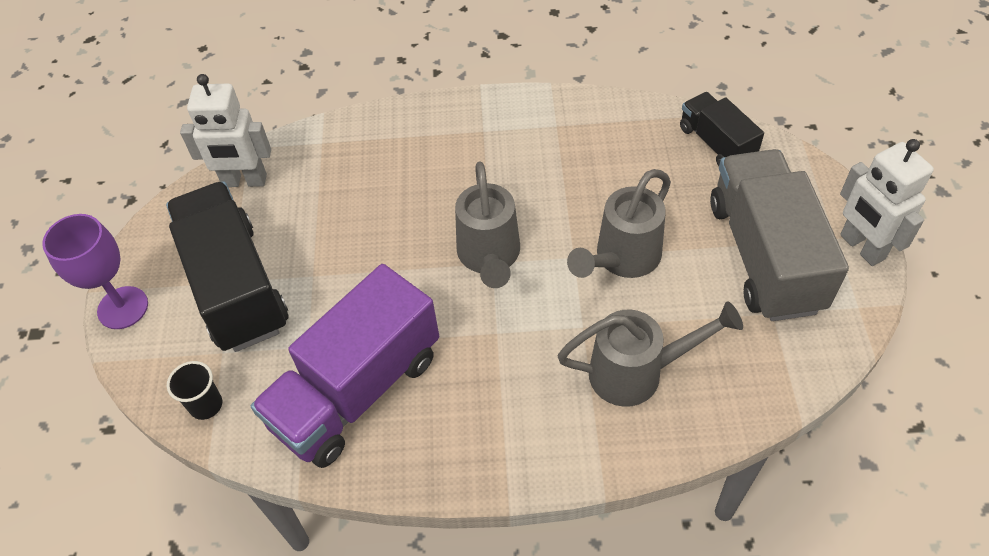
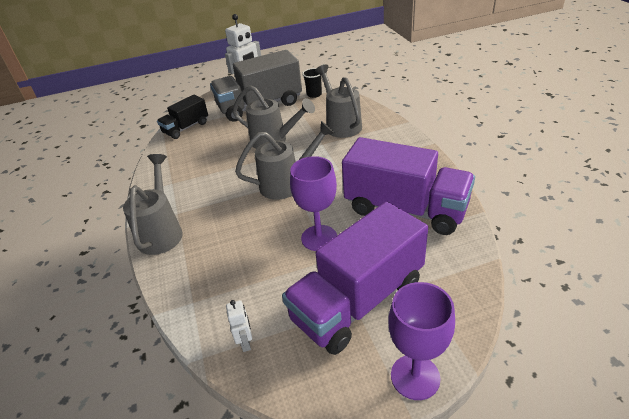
camera: 105 degrees left, 15 degrees down
black truck [166,181,289,352] -> purple truck [282,202,428,355]
black cup [167,361,222,420] -> black cup moved to [302,68,322,98]
white robot [180,74,271,187] -> white robot [226,300,252,352], size x0.49
none -> grey watering can [123,154,183,255]
none -> purple goblet [290,156,337,251]

